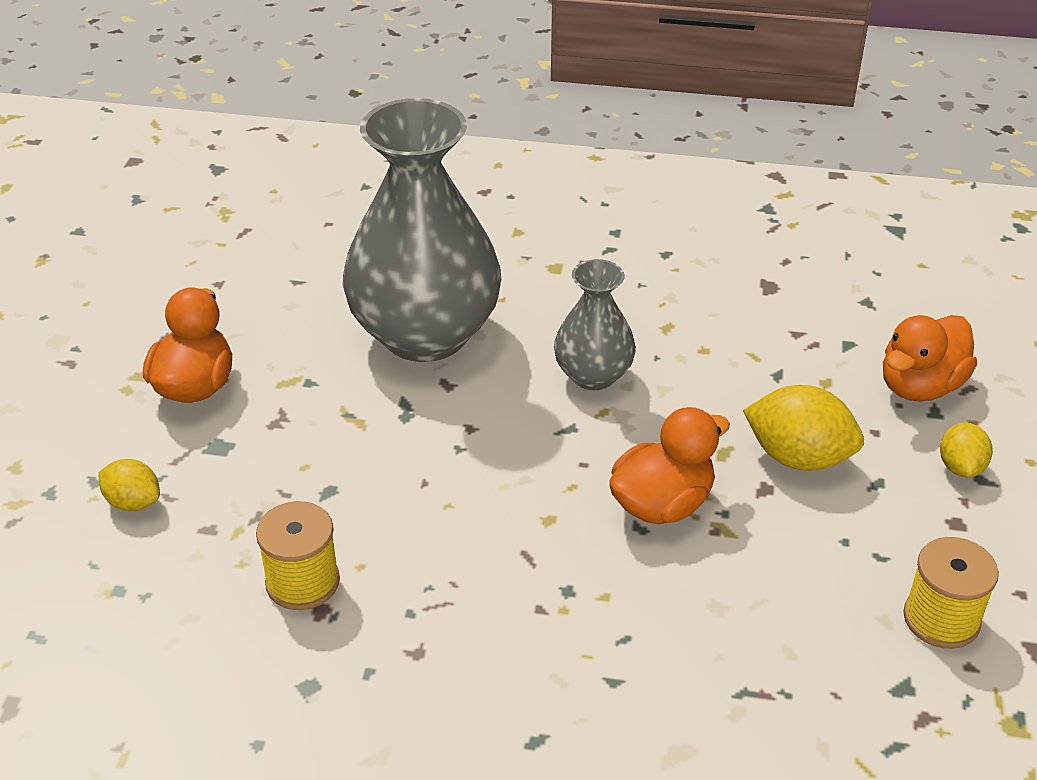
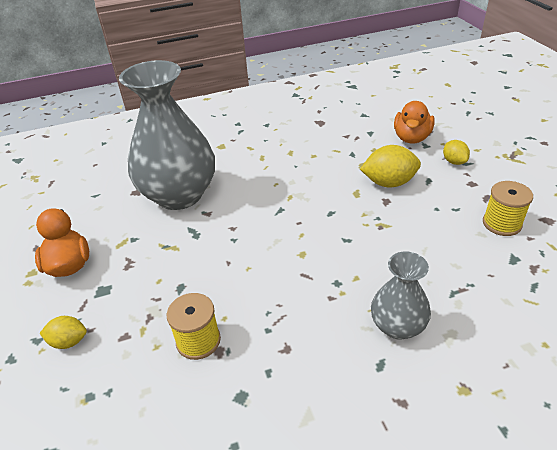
camera: 25 degrees left, 0 degrees up
grey vase [554,259,636,390] -> grey vase moved to [371,251,431,340]
orange duck [609,407,730,524] -> none

